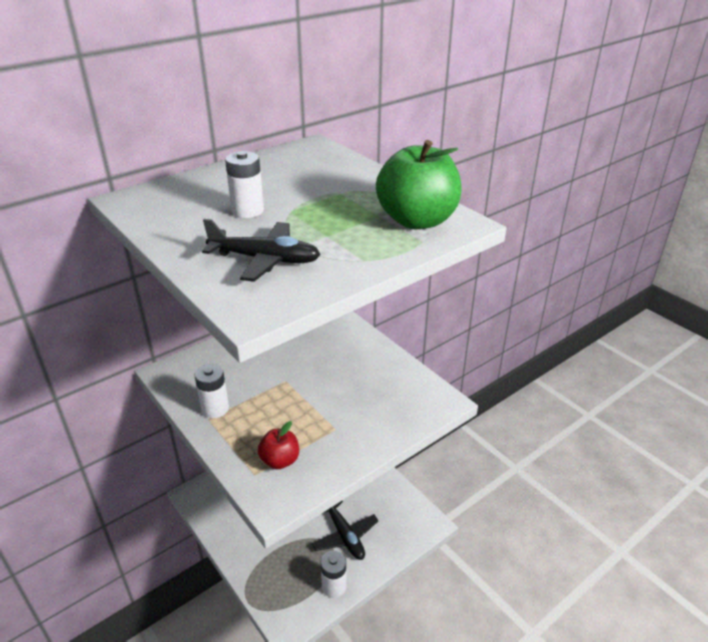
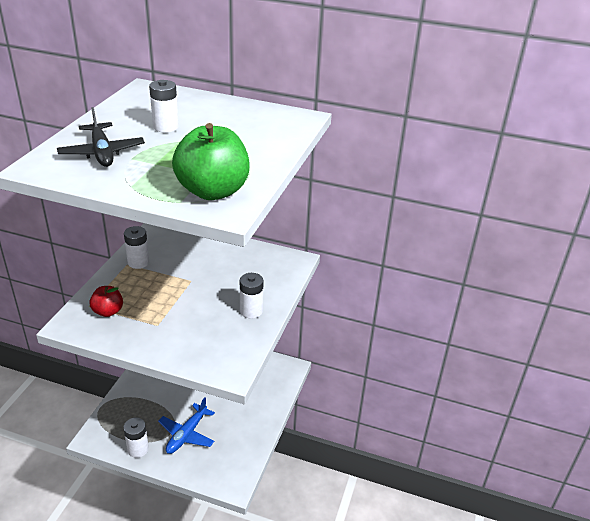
camera: 55 degrees right, 0 degrees up
black plane [312,501,379,560] -> blue plane [158,397,215,454]
none -> white battery [240,273,263,319]

